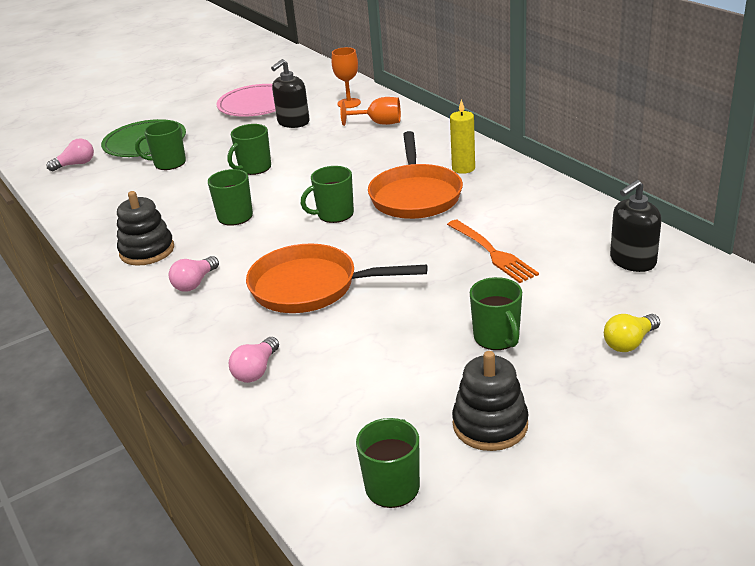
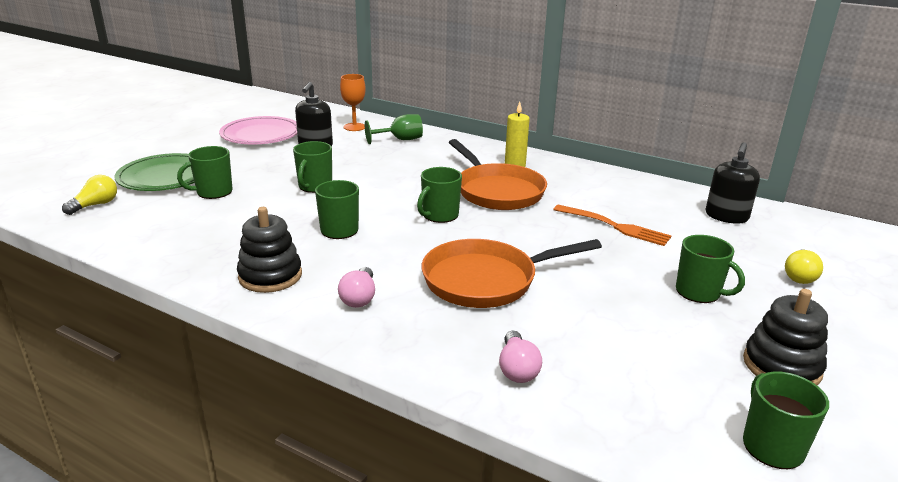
camera: 30 degrees left, 5 degrees down
pink light bulb [47,138,94,171] -> yellow light bulb [62,175,117,215]
orange goblet [340,97,401,126] -> green goblet [365,114,423,144]

